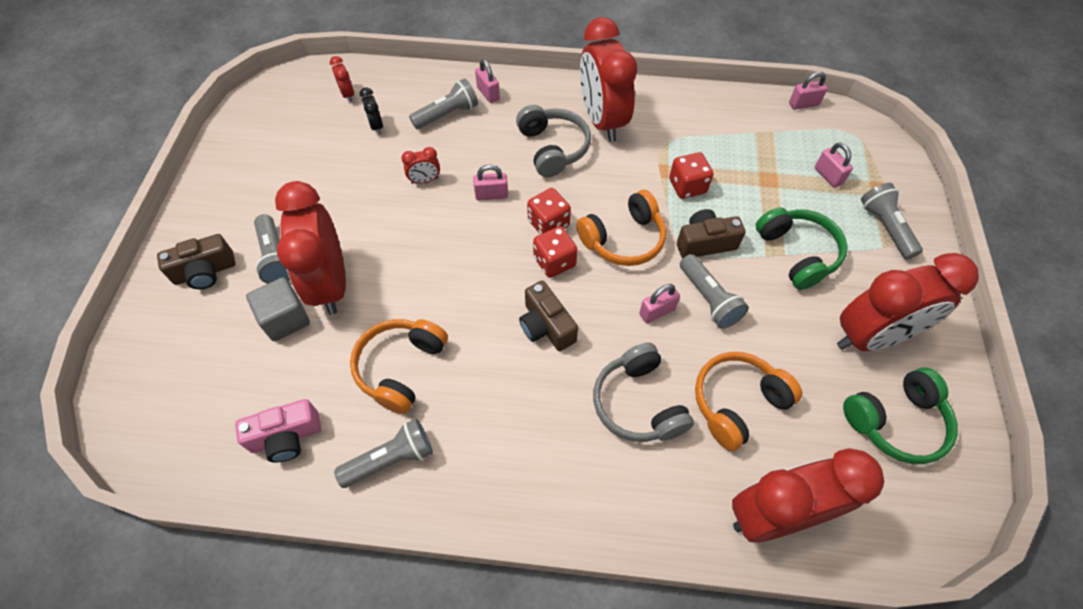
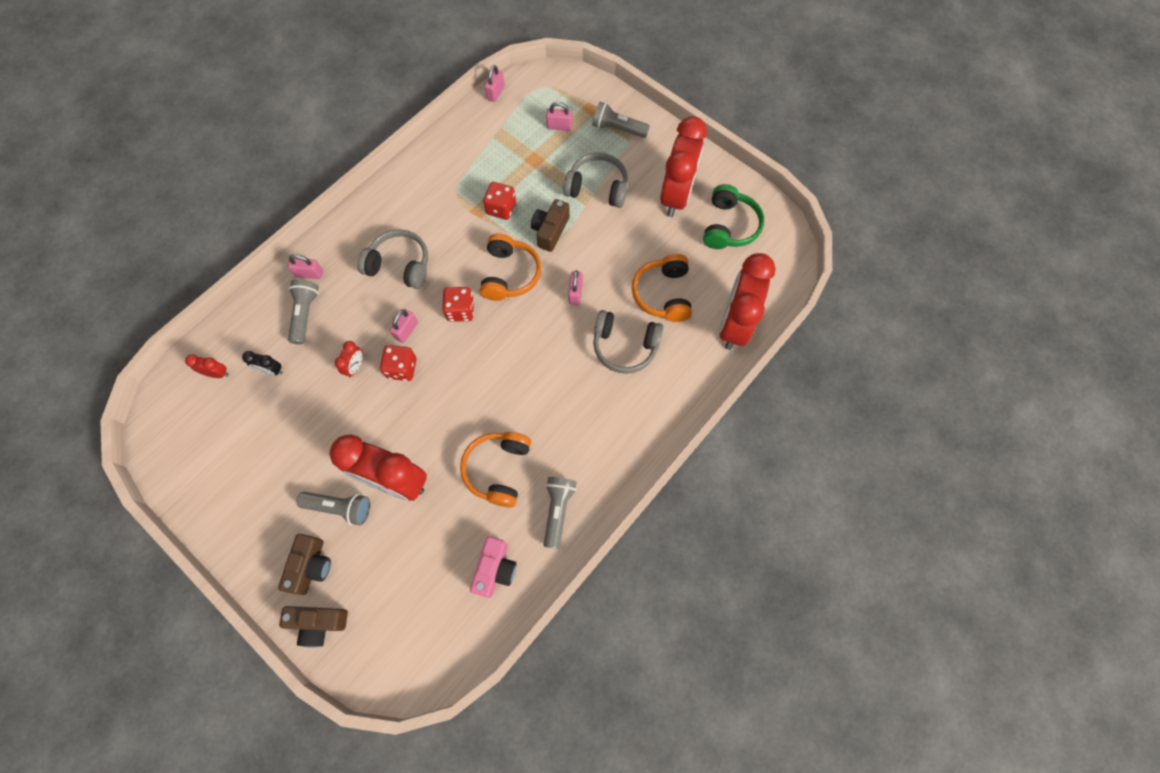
camera: 55 degrees left, 10 degrees up
grey cube [246,277,310,341] -> none
orange headphones [350,319,448,414] -> orange headphones turned 45 degrees clockwise [460,432,531,507]
brown camera [519,281,578,351] -> brown camera moved to [279,606,348,648]
red dice [533,226,578,278] -> red dice moved to [380,345,417,381]
red clock [580,17,637,142] -> none
grey flashlight [680,254,749,329] -> none
green headphones [756,207,848,290] -> grey headphones [563,153,628,208]

